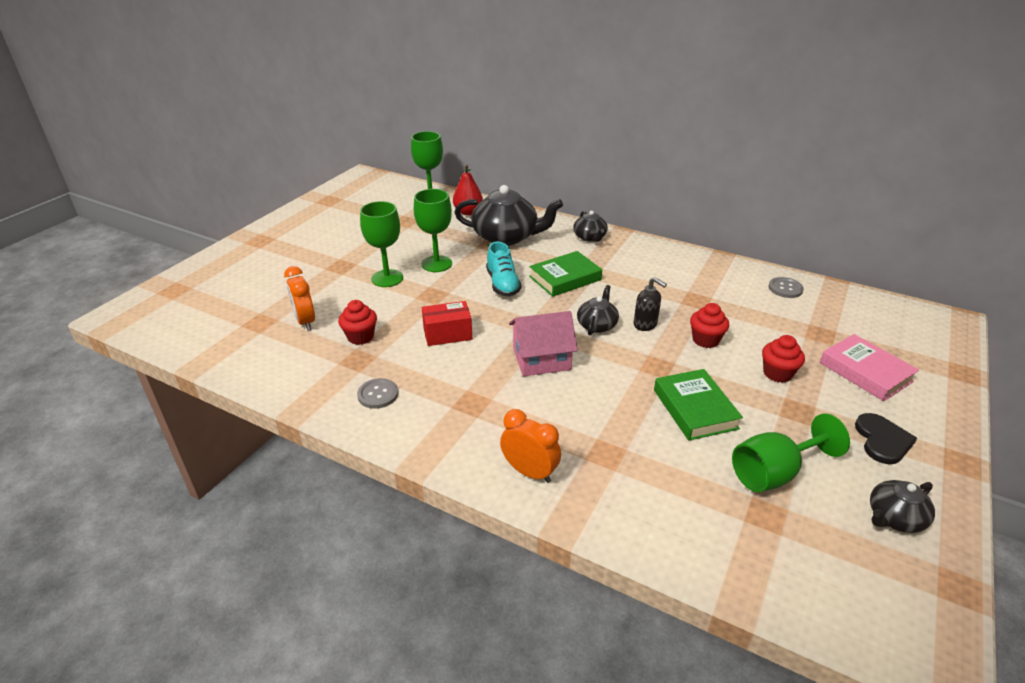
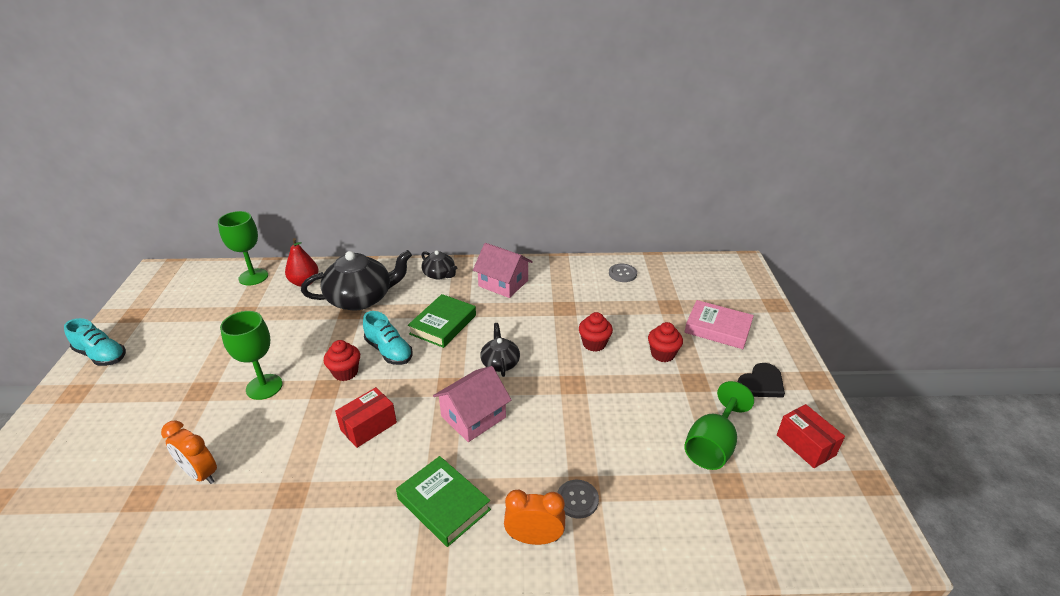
camera: 30 degrees left, 0 degrees up
red cupcake [338,300,377,345] -> red cupcake moved to [324,340,360,381]
grey button [357,378,398,409] -> grey button moved to [557,480,599,518]
green goblet [414,189,452,272] -> none
black soap dispenser [634,277,667,331] -> none
green book [654,369,743,440] -> green book moved to [396,456,491,547]
black heart [855,413,917,464] -> black heart turned 75 degrees clockwise [738,363,785,398]
black teapot [870,480,935,533] -> red box [777,404,845,468]
none -> turquoise shoe [64,318,126,366]
none -> pink house [473,243,533,298]

